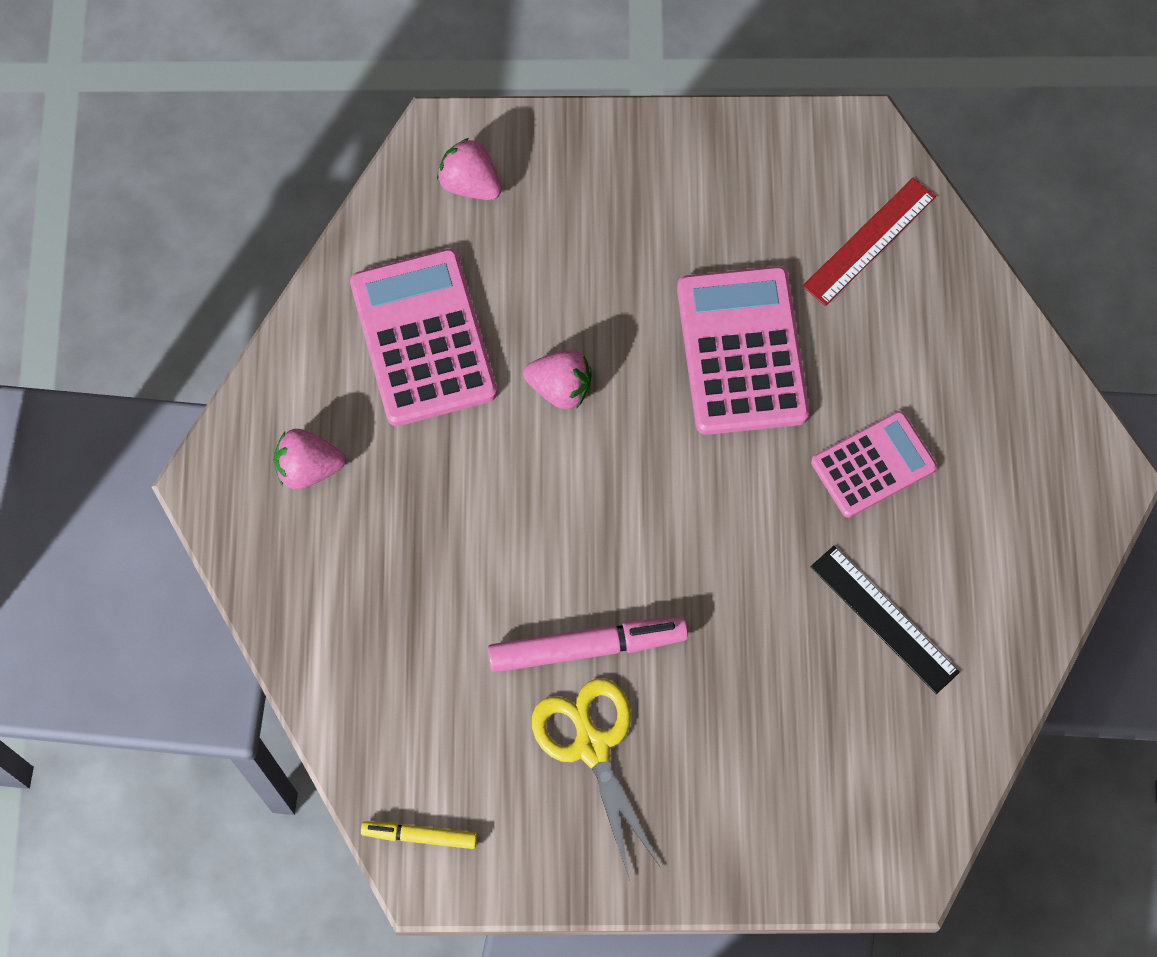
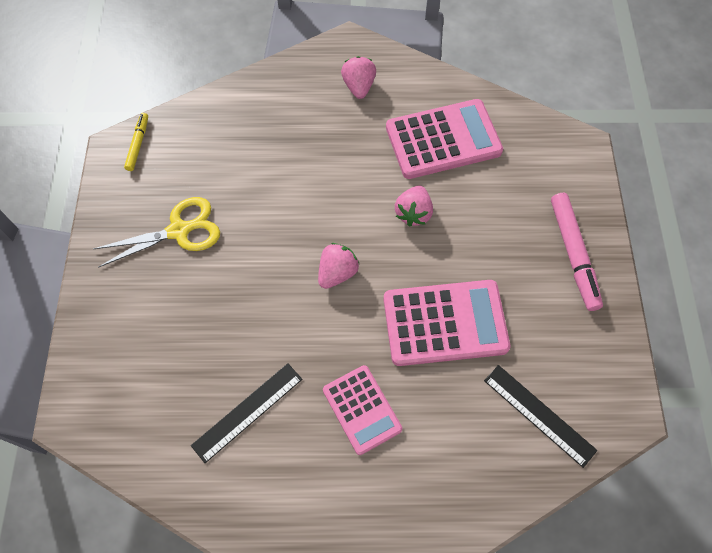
camera: 90 degrees right, 5 degrees down
pink strawberry [437,138,501,200] -> pink strawberry moved to [318,243,359,289]
pink marker [487,617,688,673] -> pink marker moved to [551,193,603,311]
red ruler [802,178,936,306] -> black ruler [484,365,597,468]

